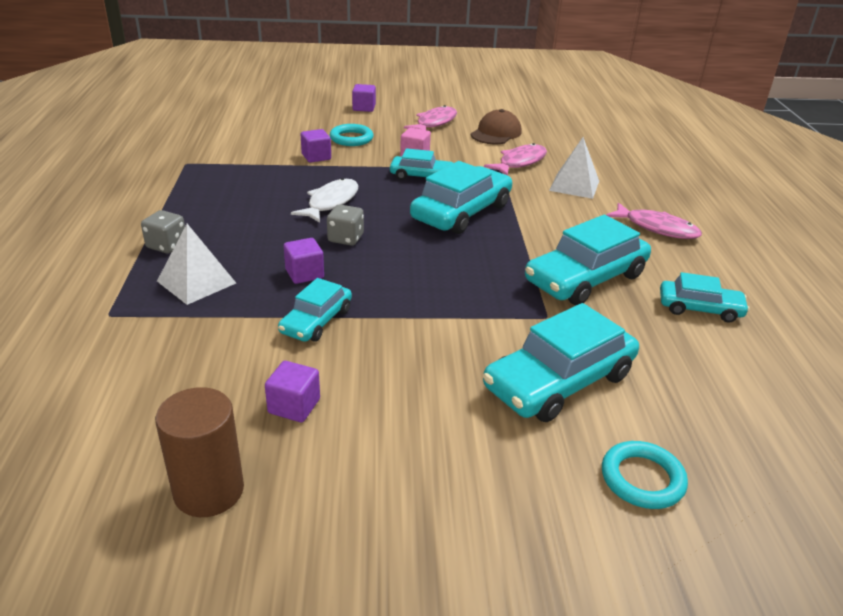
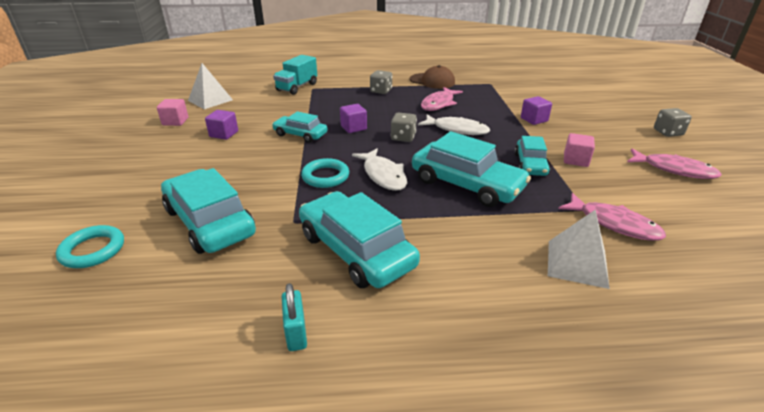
camera: 90 degrees right, 0 degrees up
brown cylinder [155,387,244,517] -> pink cube [157,99,188,126]
white pyramid [157,224,236,305] -> white pyramid moved to [188,63,233,109]
turquoise ring [330,124,373,146] -> turquoise ring moved to [301,158,349,188]
purple cube [352,84,376,112] -> grey dice [654,108,692,137]
brown cap [471,109,521,144] -> brown cap moved to [410,65,455,89]
pink fish [606,202,702,239] -> pink fish moved to [421,87,463,111]
turquoise car [660,272,750,322] -> turquoise padlock [282,283,307,351]
none -> turquoise truck [273,55,317,95]
none -> white fish [352,148,407,191]

